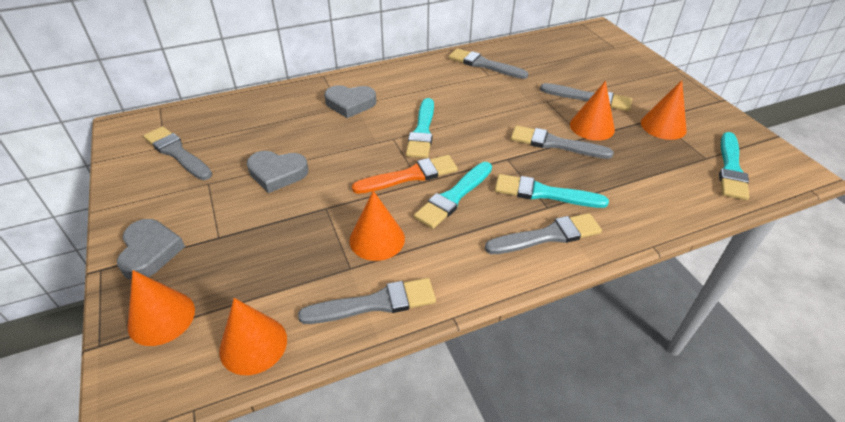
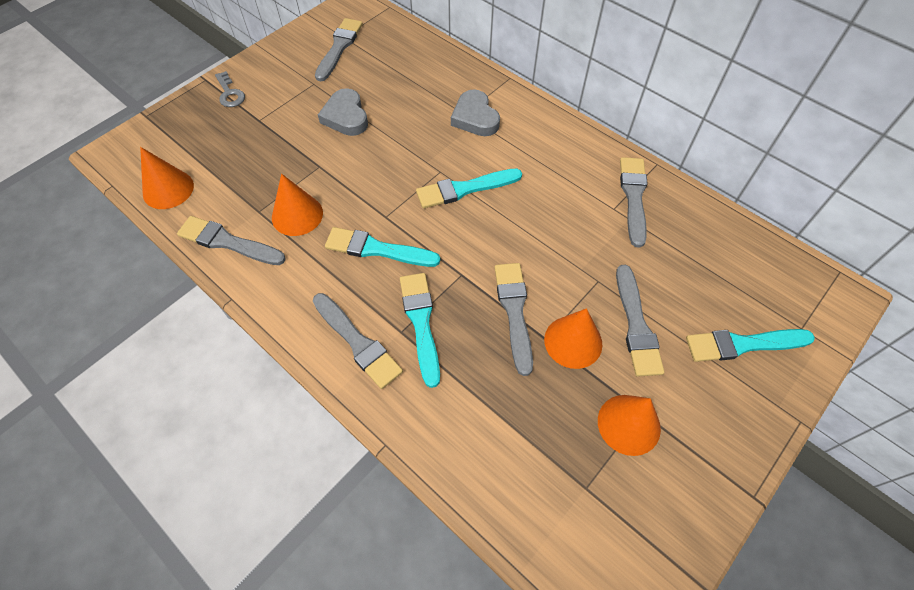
camera: 65 degrees right, 15 degrees up
grey heart [117,219,185,280] -> grey key [215,71,245,107]
orange cone [127,270,195,346] -> none
grey brush [298,278,436,324] -> grey brush turned 150 degrees clockwise [177,216,286,265]
orange brush [352,155,458,194] -> none
turquoise brush [719,132,750,200] -> turquoise brush moved to [686,329,815,362]

